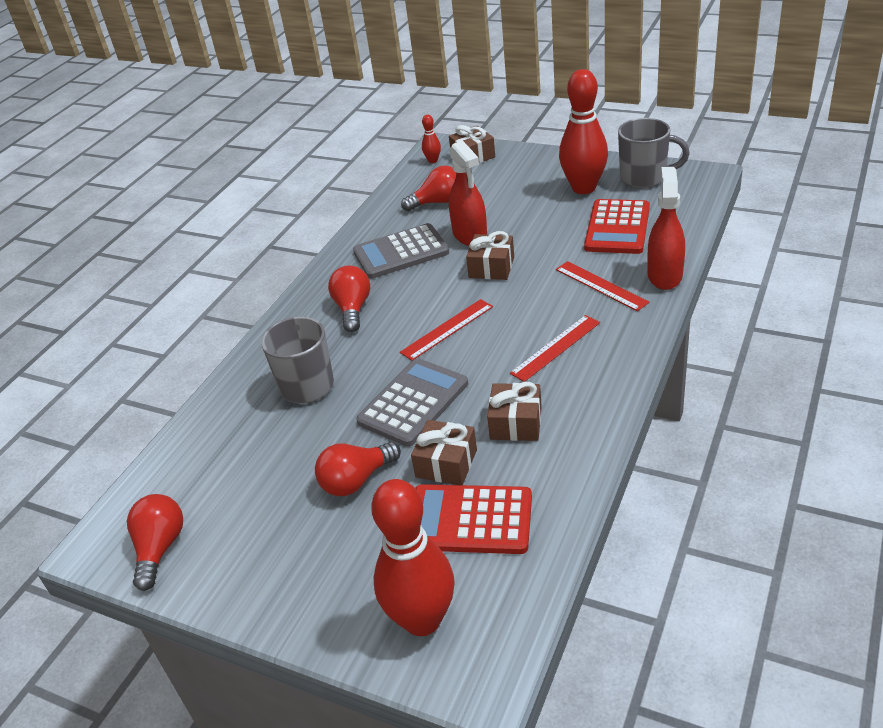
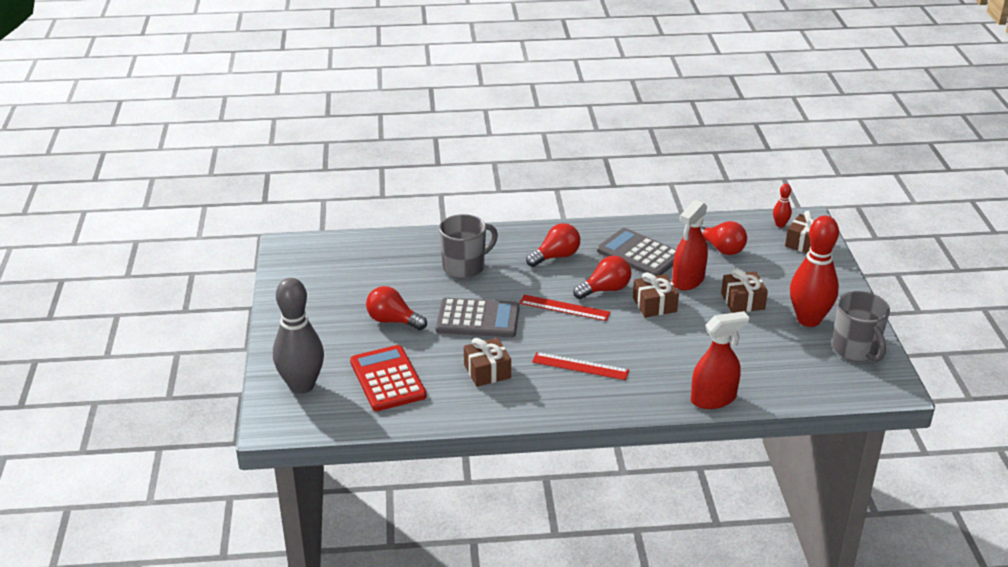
camera: 55 degrees right, 5 degrees down
red light bulb [127,494,183,591] -> red light bulb moved to [573,256,631,299]
red bowling pin [371,479,455,636] -> grey bowling pin [273,278,324,394]
brown gift [411,420,477,485] -> brown gift moved to [721,269,768,313]
red ruler [556,261,650,311] -> none
red calculator [584,199,650,254] -> none

